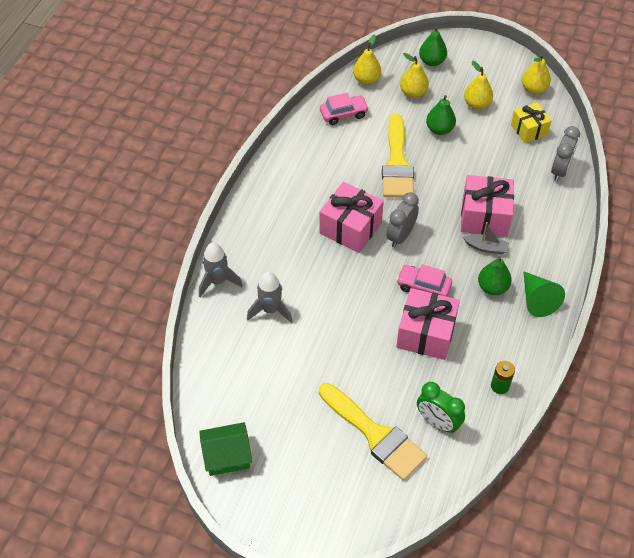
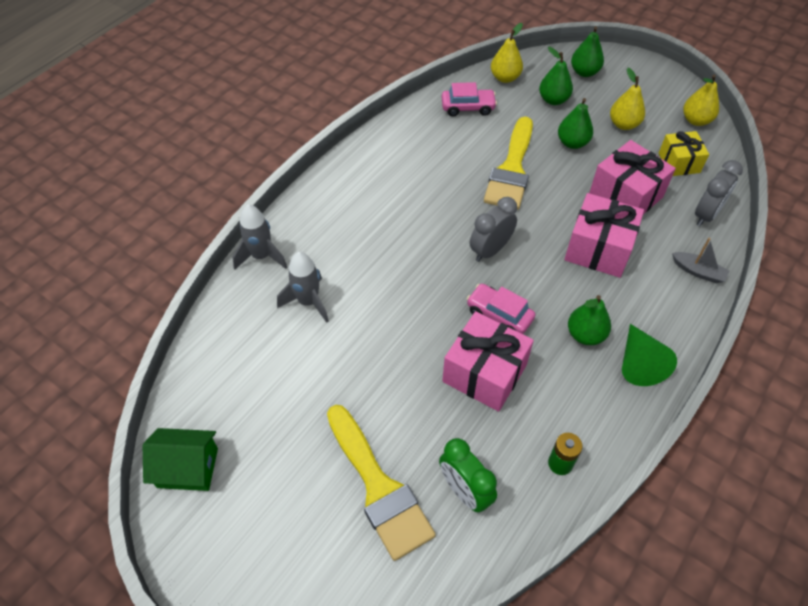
camera: 15 degrees right, 0 degrees up
pink gift [319,182,384,253] -> pink gift moved to [589,140,676,214]
yellow pear [400,53,429,98] -> green pear [539,47,573,105]
grey boat [463,222,509,254] -> grey boat moved to [672,238,729,284]

